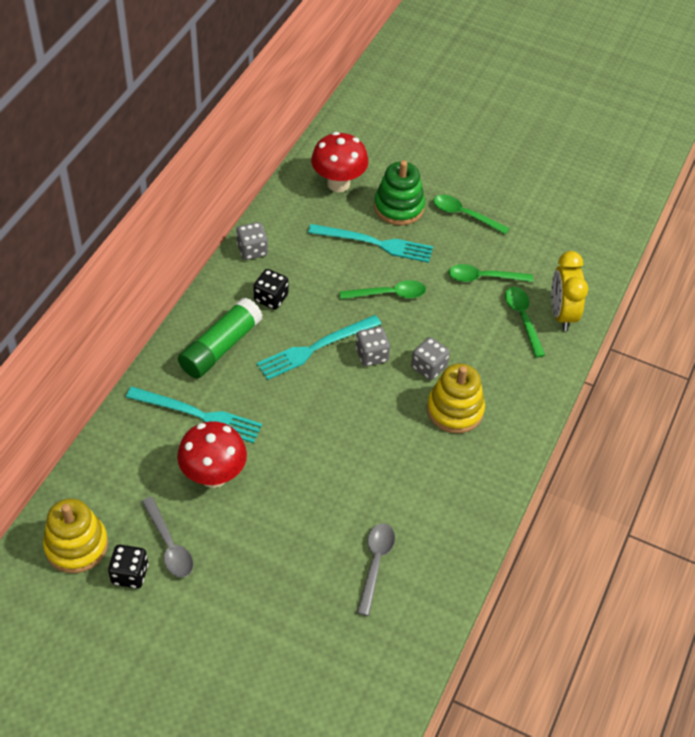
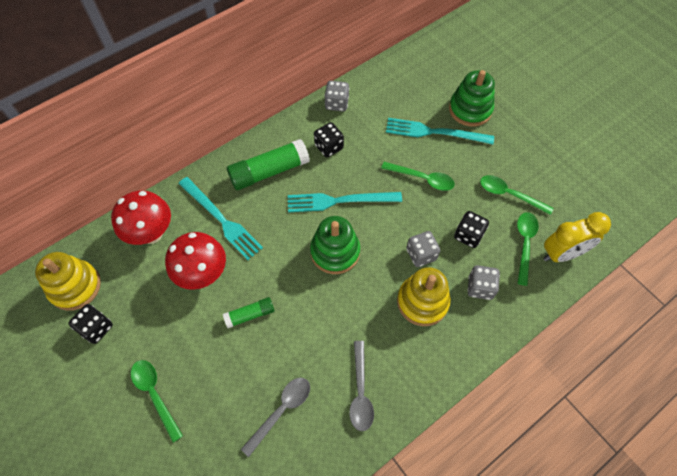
camera: 30 degrees right, 10 degrees up
grey spoon [142,497,193,578] -> grey spoon moved to [349,341,374,431]
turquoise fork [308,224,433,263] -> turquoise fork turned 150 degrees clockwise [386,118,494,145]
red mushroom [311,132,369,192] -> red mushroom moved to [111,191,171,245]
grey dice [356,327,390,366] -> grey dice moved to [467,265,500,300]
green spoon [433,195,510,235] -> green spoon moved to [131,360,183,443]
yellow clock [551,251,588,331] -> yellow clock turned 135 degrees counterclockwise [543,212,611,262]
none -> green glue stick [223,297,274,328]
none -> green stacking toy [310,216,360,274]
none -> black dice [454,211,489,248]

